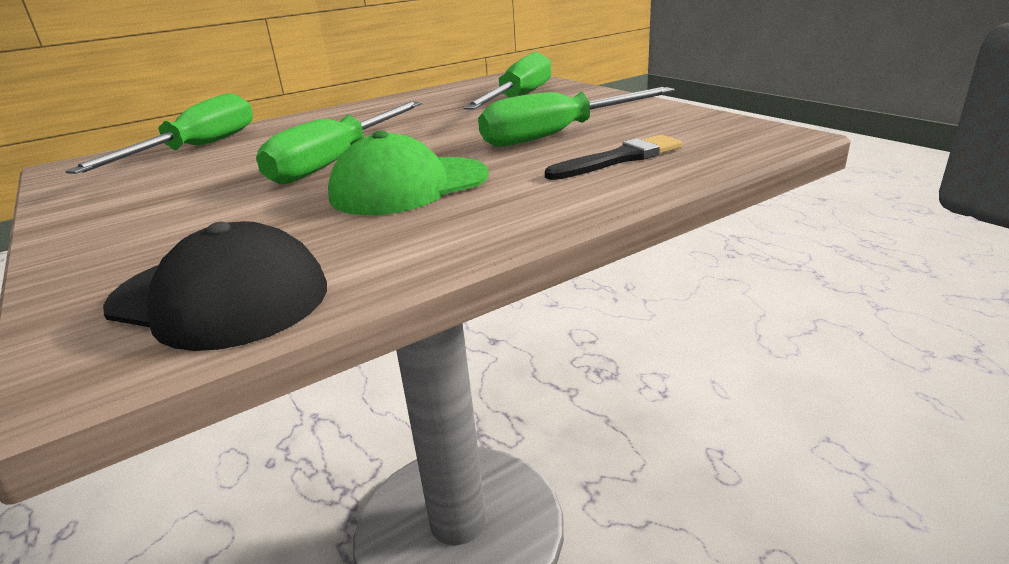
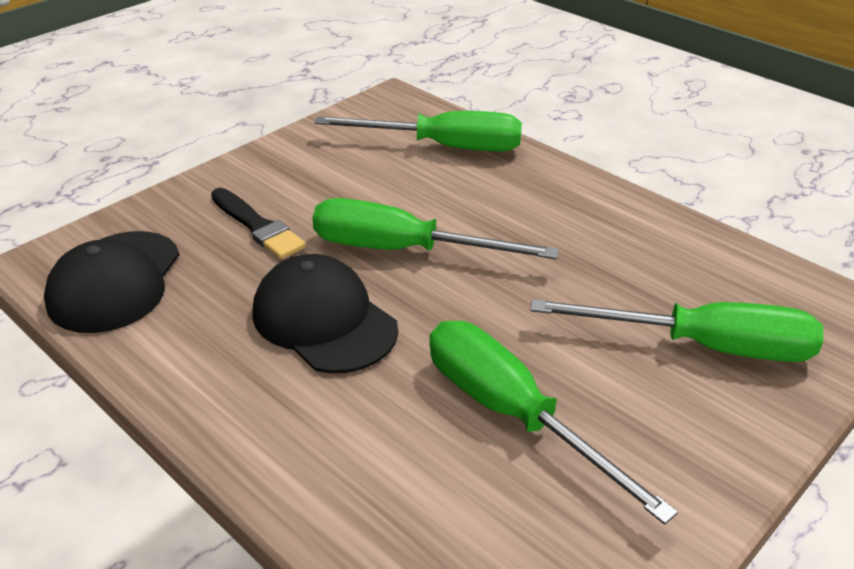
camera: 75 degrees right, 10 degrees up
green cap [328,130,489,215] -> black cap [252,254,398,374]
black brush [545,135,682,180] -> black brush moved to [211,188,306,259]

